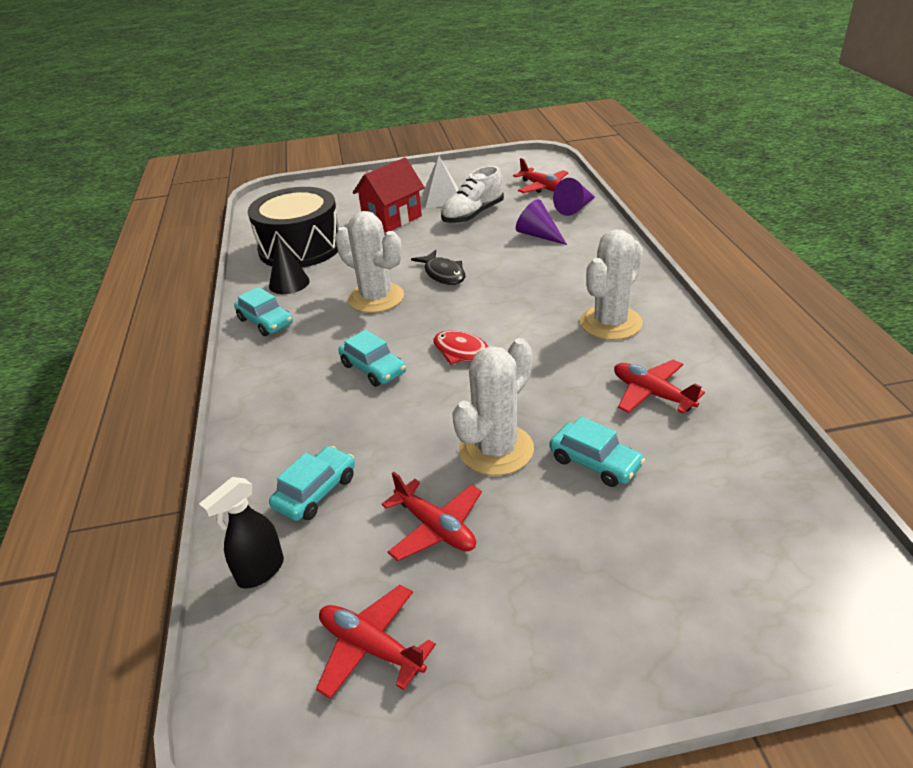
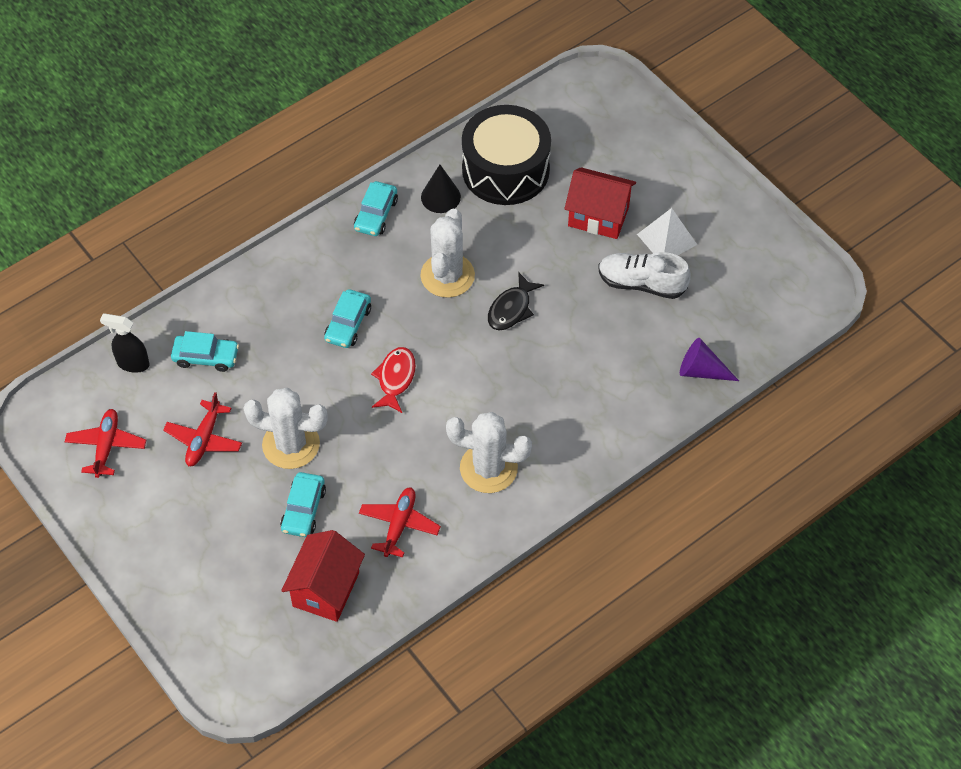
camera: 60 degrees right, 20 degrees up
red plane [513,158,568,193] -> none
purple cone [516,199,567,245] -> none
none -> red house [281,530,365,622]

